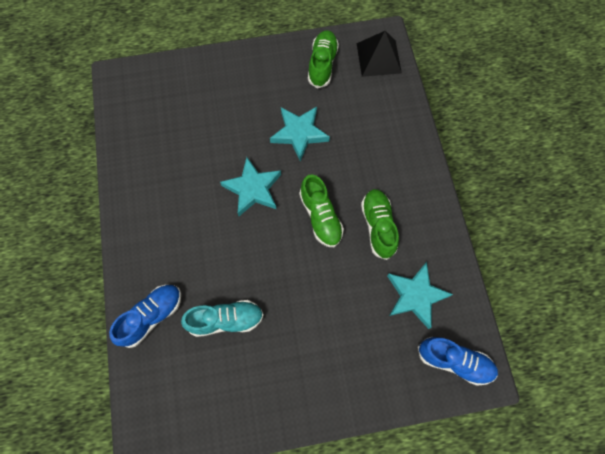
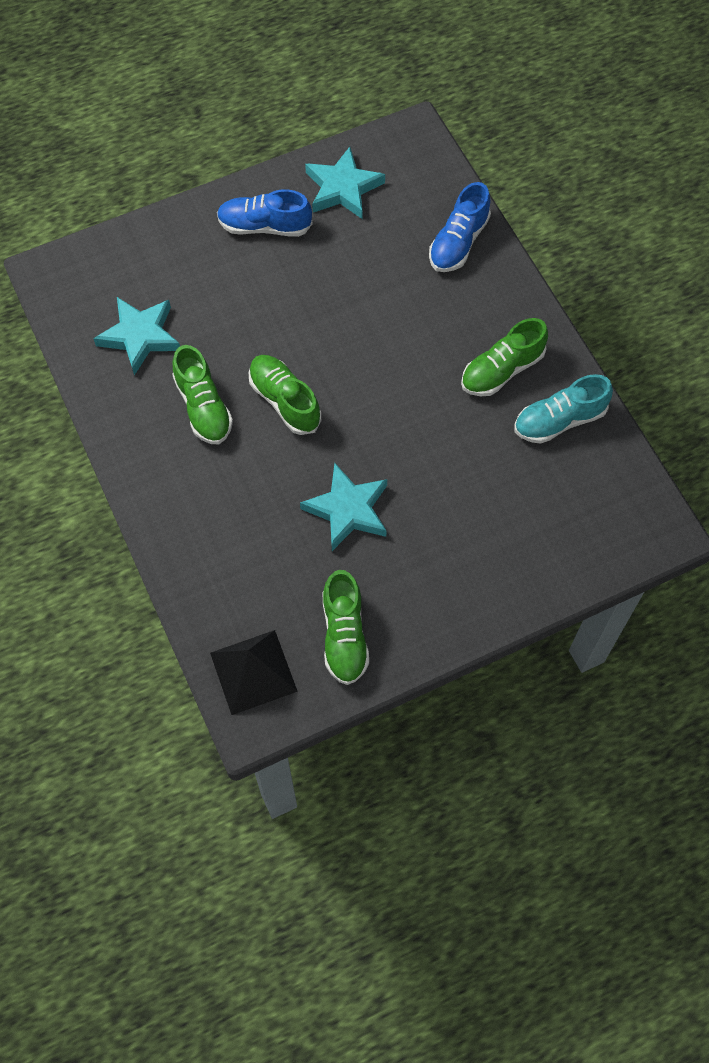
camera: 165 degrees right, 5 degrees down
turquoise shoe [181,300,264,337] -> turquoise shoe moved to [514,374,613,444]
turquoise star [220,157,281,216] -> turquoise star moved to [305,147,385,219]
blue shoe [418,337,498,386] -> blue shoe moved to [217,189,312,237]
none -> green shoe [461,318,548,396]

